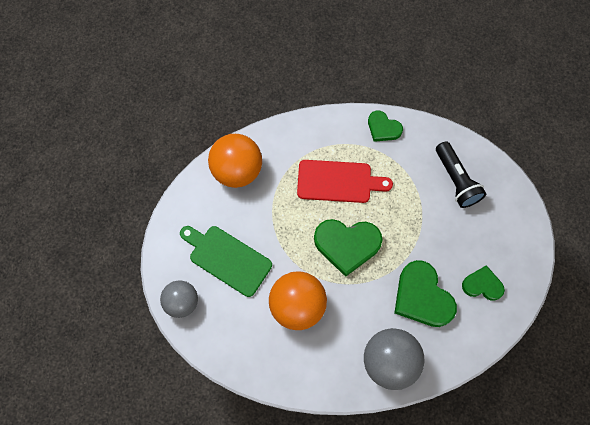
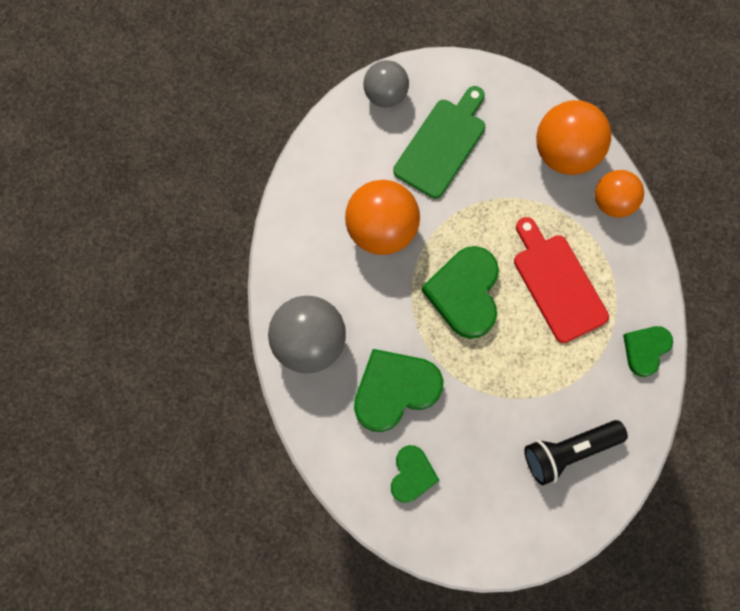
camera: 90 degrees right, 5 degrees up
red cutting board [297,160,393,203] -> red cutting board turned 150 degrees clockwise [514,217,609,343]
none -> orange ball [595,170,644,218]

